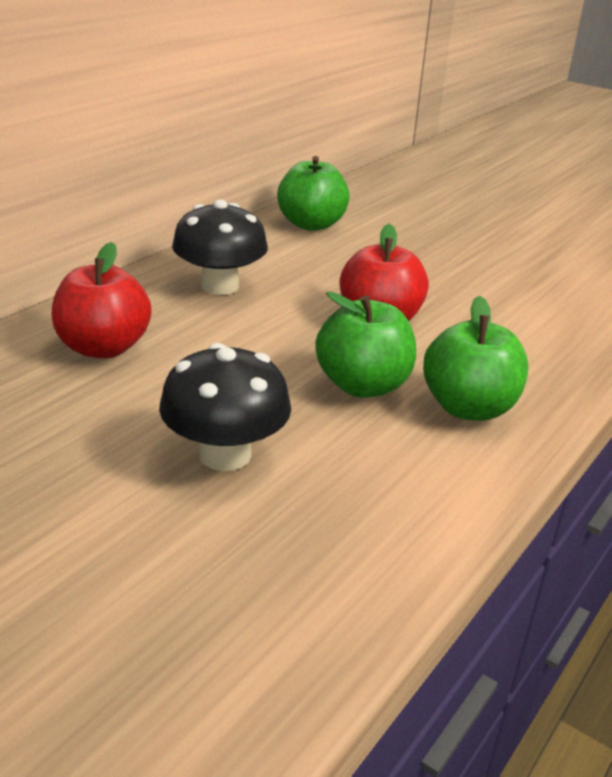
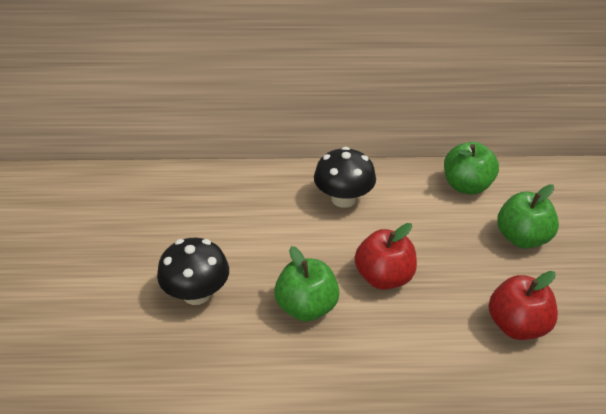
camera: 55 degrees right, 10 degrees up
red apple [52,242,152,359] -> red apple moved to [489,271,558,340]
green apple [423,296,528,421] -> green apple moved to [497,184,559,249]

